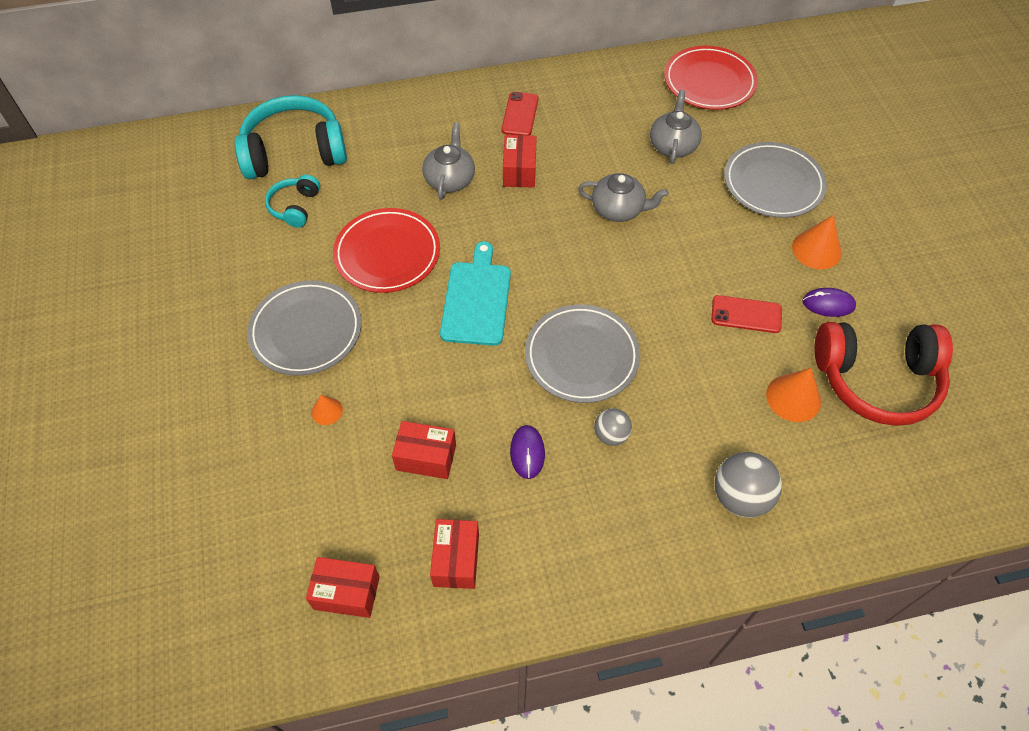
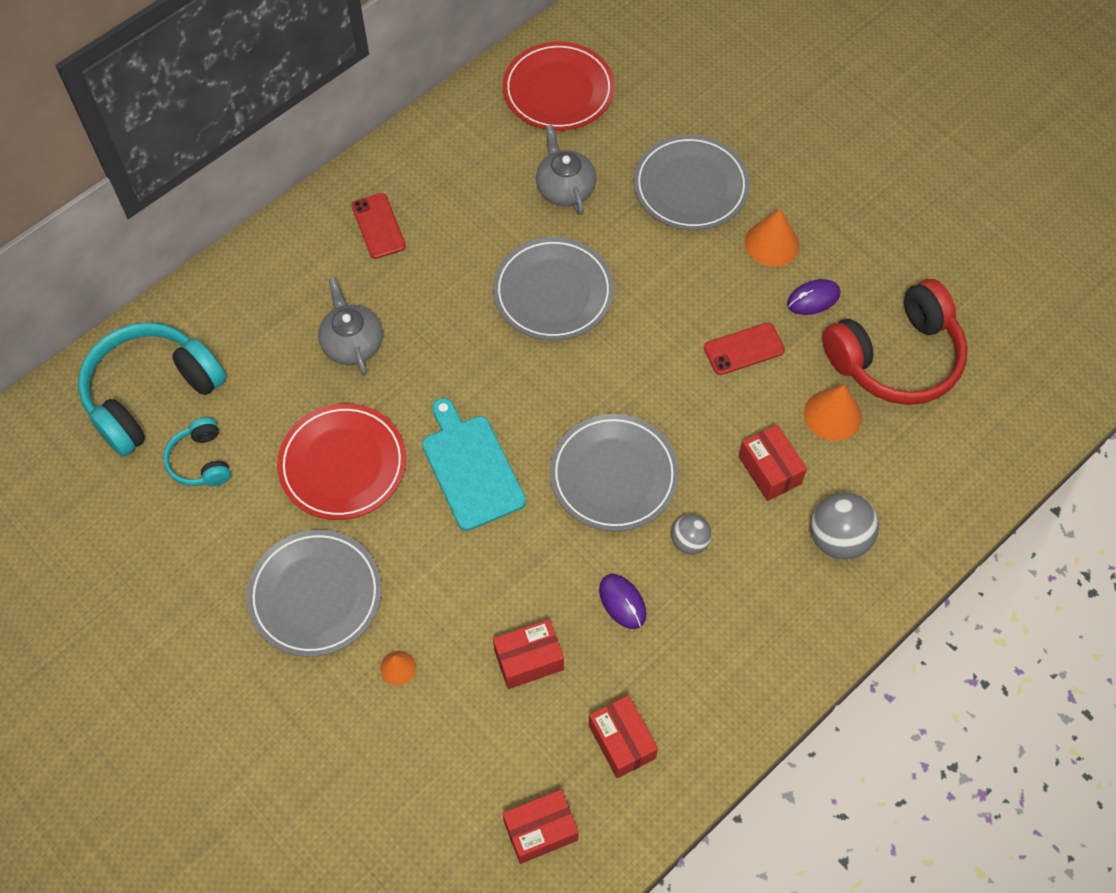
camera: 30 degrees left, 5 degrees up
red box [503,135,537,188] -> red box moved to [739,424,807,501]
grey teapot [578,173,669,222] -> grey plate [493,237,614,341]

